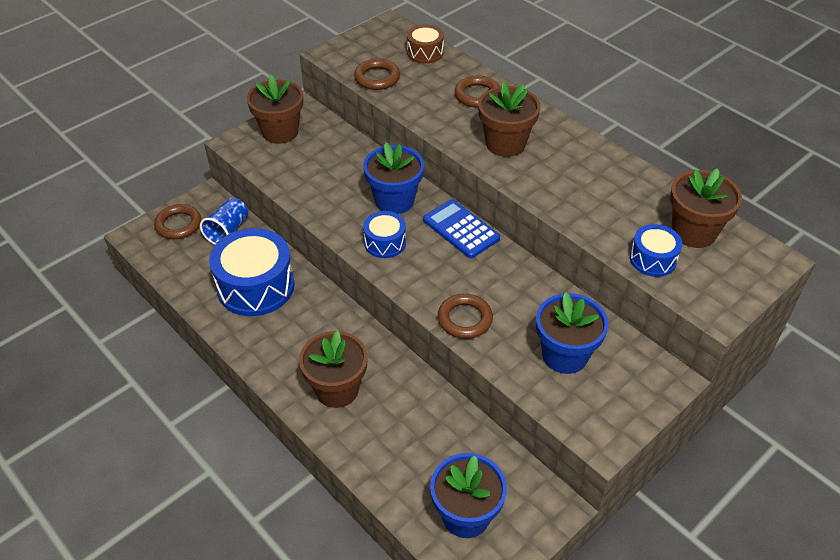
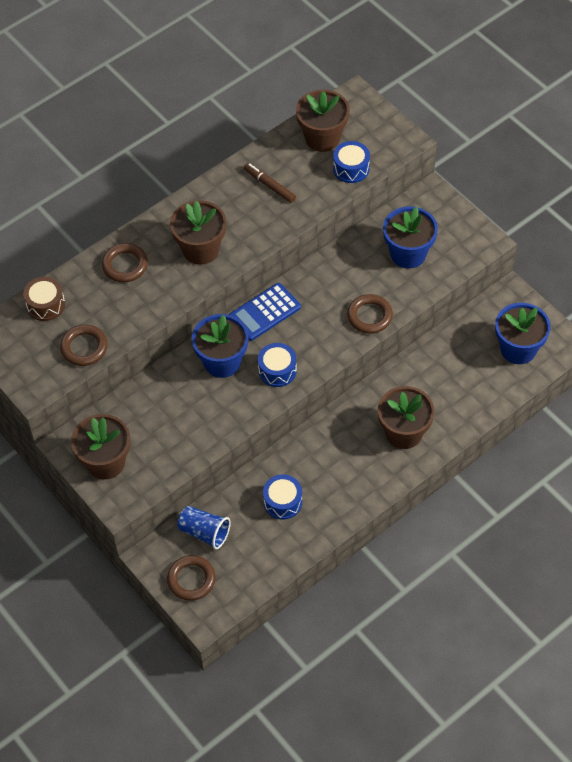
camera: 85 degrees left, 10 degrees up
blue drum [209,228,295,316] -> blue drum [263,474,302,520], size x0.53
none -> brown marker [244,163,296,203]

